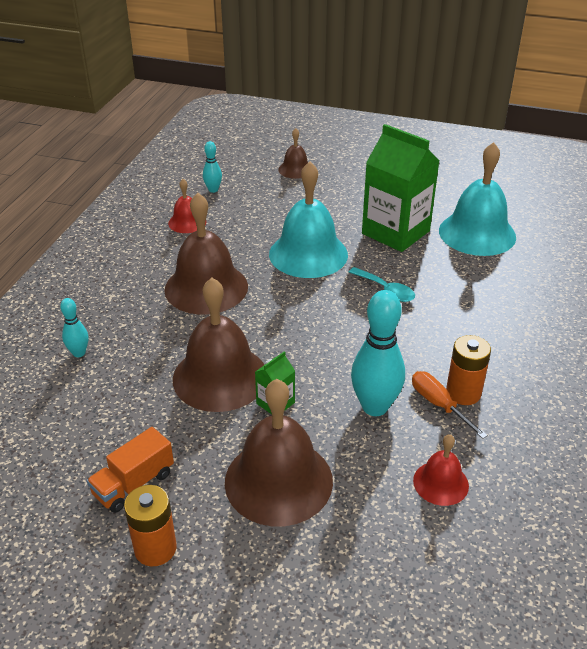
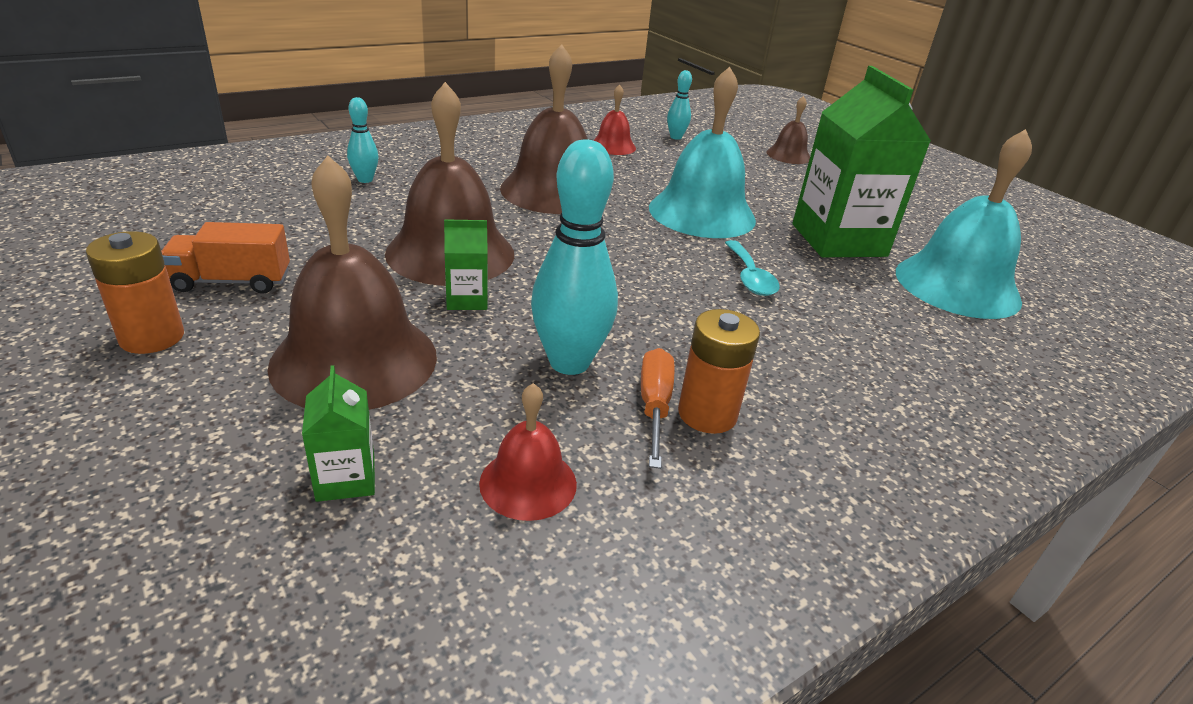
camera: 35 degrees right, 5 degrees down
none -> green carton [302,365,375,502]

